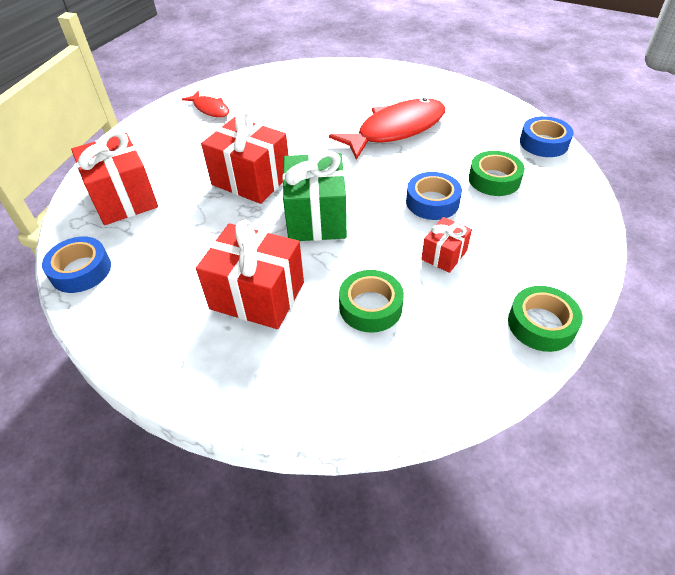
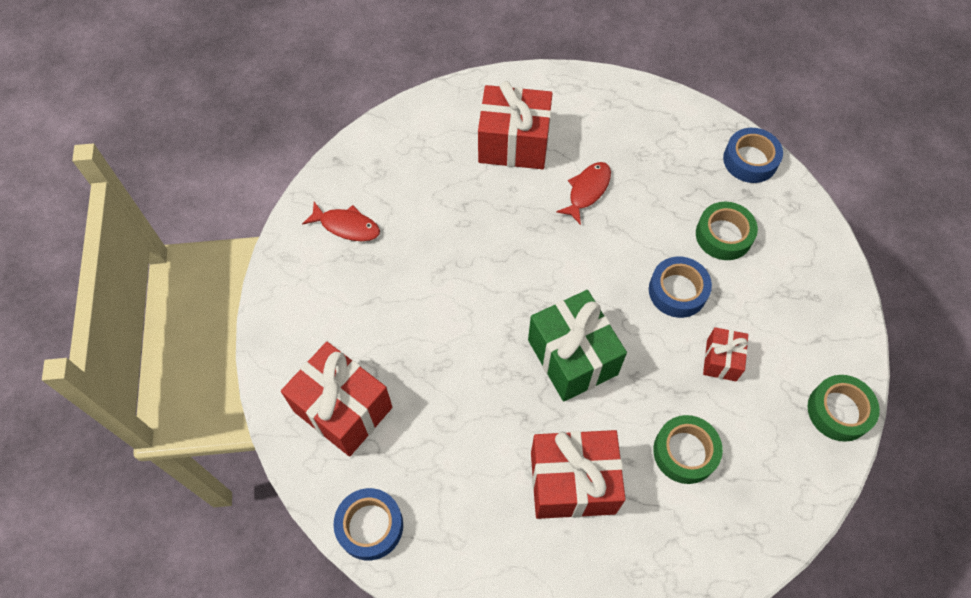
camera: 25 degrees left, 15 degrees up
red gift [201,111,289,204] -> red gift moved to [478,81,553,169]
red fish [329,98,446,160] -> red fish [556,162,611,225], size x0.51

